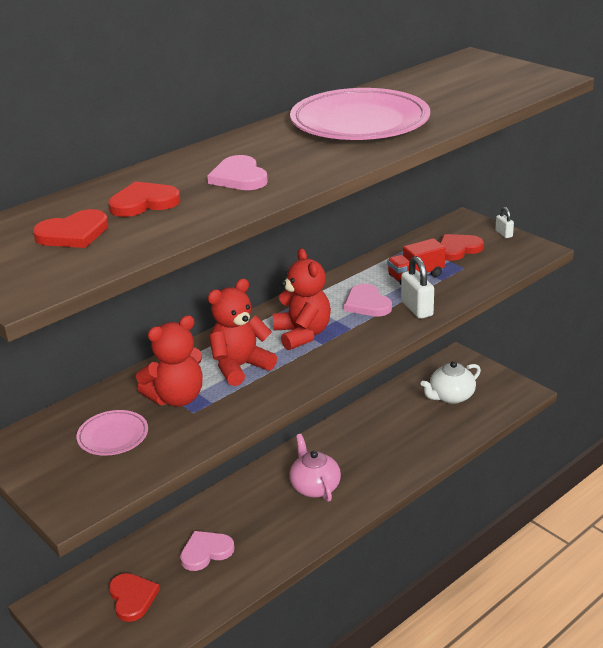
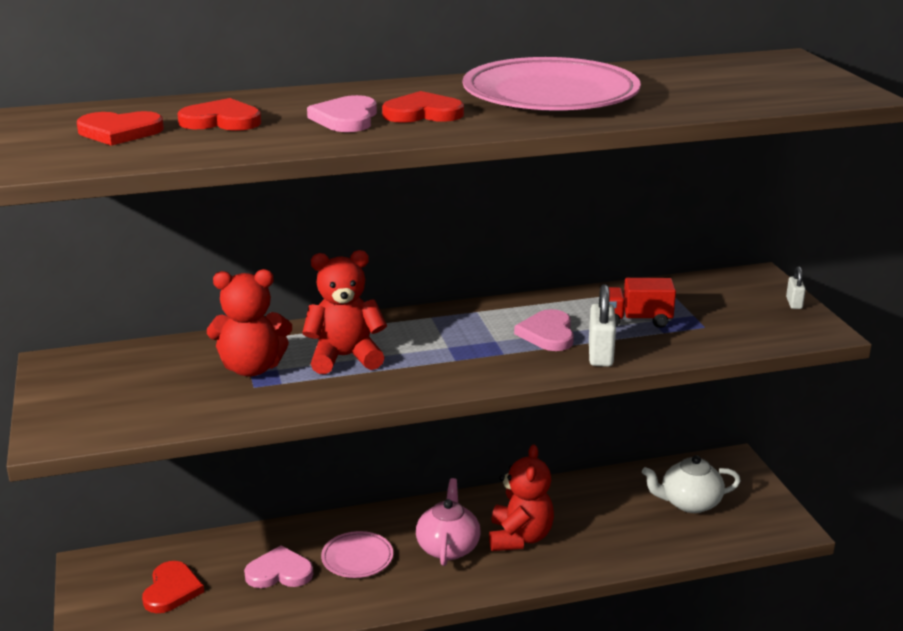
camera: 25 degrees right, 5 degrees down
pink plate [76,410,148,456] -> pink plate moved to [321,531,393,578]
red teddy bear [273,248,331,350] -> red teddy bear moved to [489,445,554,551]
red heart [440,234,484,261] -> red heart moved to [382,91,464,123]

